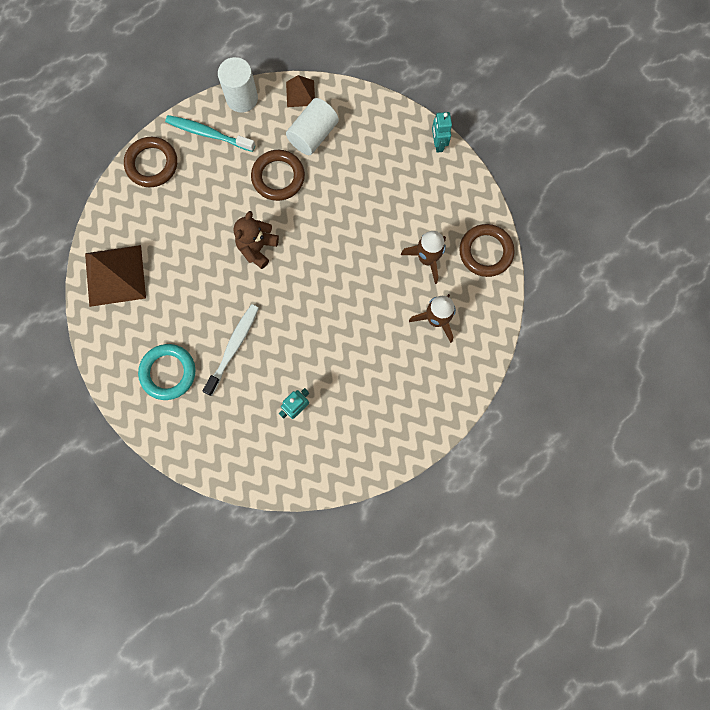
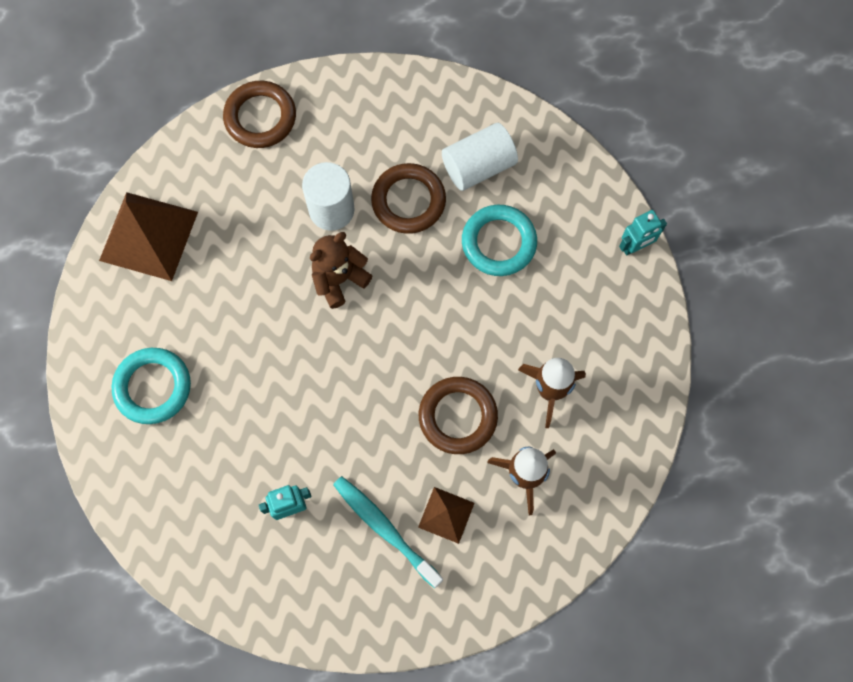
camera: 25 degrees right, 5 degrees down
turquoise toothbrush [165,115,255,152] -> turquoise toothbrush moved to [333,476,443,588]
white toothbrush [202,304,259,396] -> none
white cylinder [218,57,258,113] -> white cylinder moved to [302,162,355,231]
brown pyramid [286,75,315,107] -> brown pyramid moved to [418,487,474,544]
turquoise robot [432,112,452,153] -> turquoise robot turned 135 degrees counterclockwise [619,210,667,256]
brown ring [459,224,515,277] -> brown ring moved to [419,377,498,454]
none -> turquoise ring [462,205,537,276]

